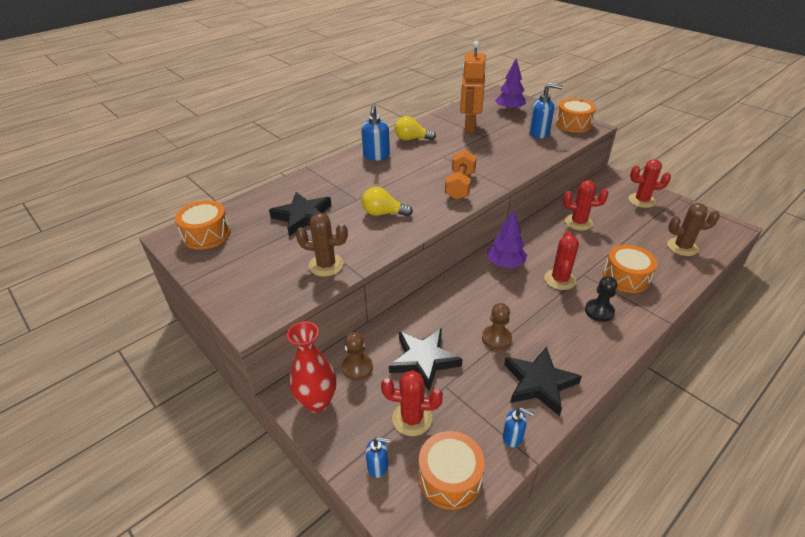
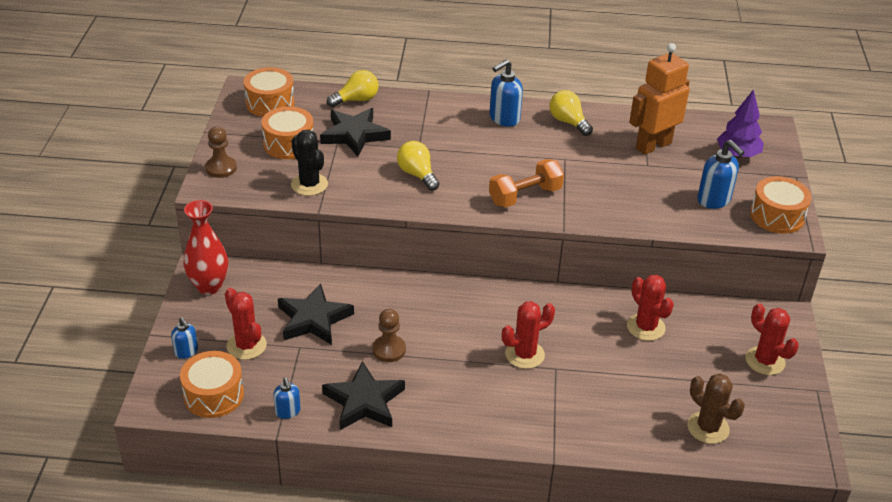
camera: 45 degrees right, 0 degrees up
brown cactus [296,213,348,276] -> black cactus [291,130,328,196]
brown pawn [342,332,373,381] -> brown pawn moved to [205,126,237,178]
purple tree [487,210,527,268] -> none
black pawn [585,276,617,322] -> none
orange drum [603,245,657,293] -> orange drum moved to [261,106,314,159]
none -> yellow light bulb [327,70,379,107]

